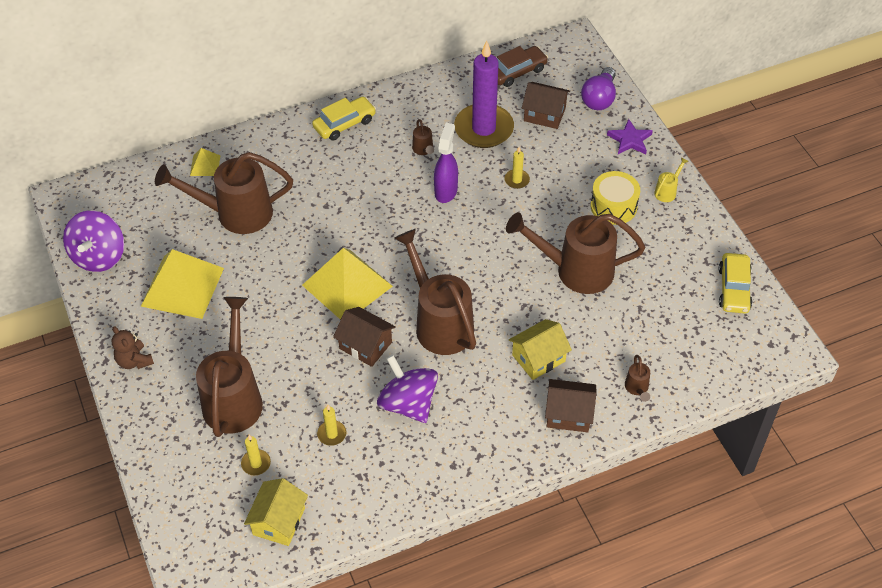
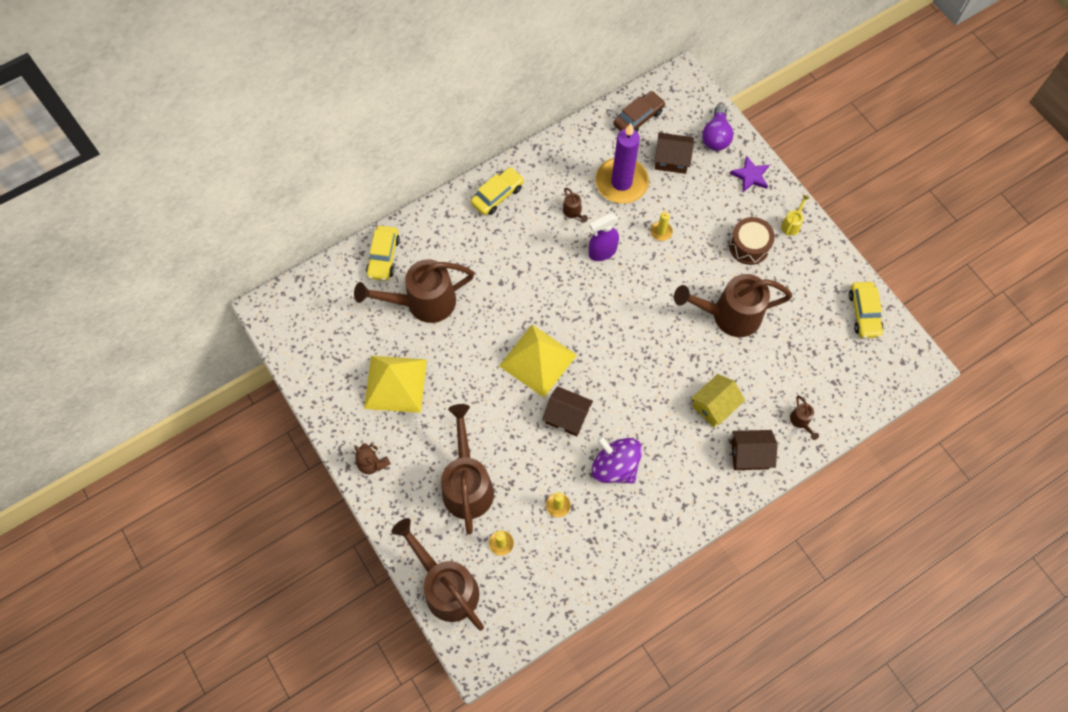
camera: 10 degrees left, 15 degrees up
purple spinning top [63,210,124,272] -> none
yellow pyramid [190,148,221,176] -> yellow car [366,226,400,281]
yellow house [244,478,308,546] -> none
brown watering can [394,229,476,355] -> brown watering can moved to [391,518,484,631]
purple spray bottle [434,123,458,203] -> purple spray bottle turned 120 degrees counterclockwise [589,213,619,261]
yellow drum [591,171,640,225] -> brown drum [729,217,775,265]

